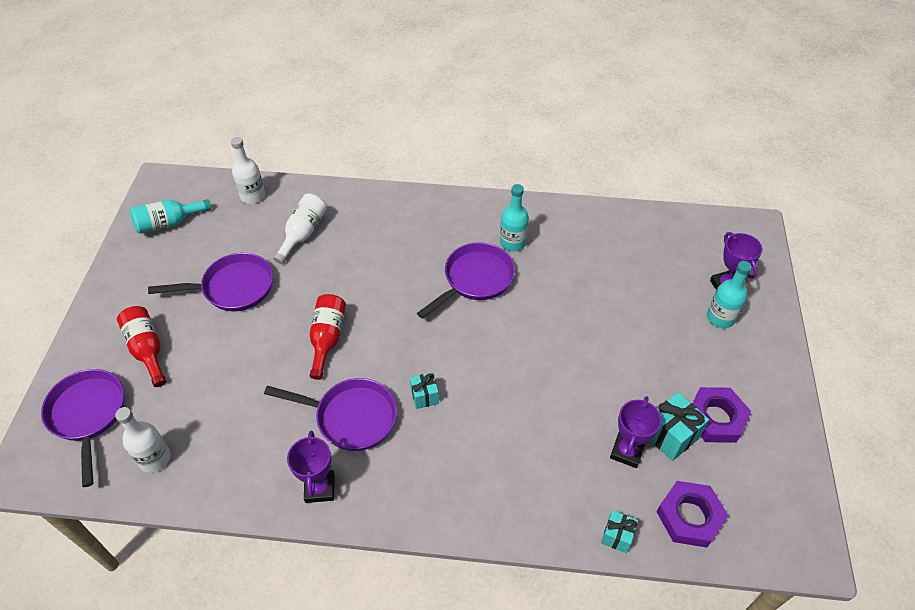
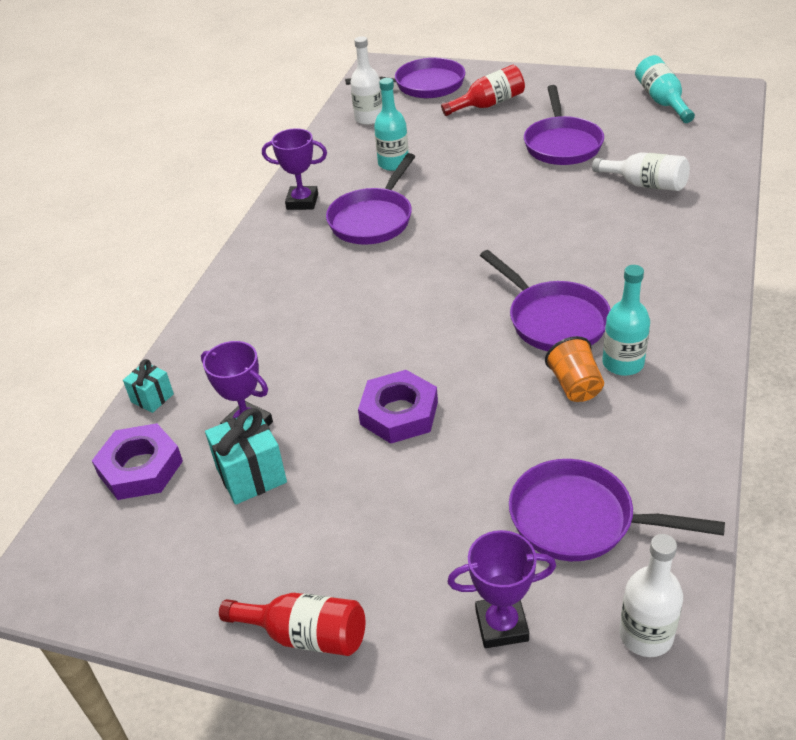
camera: 105 degrees right, 10 degrees down
white bottle [231,137,265,204] -> white bottle moved to [619,534,683,657]
red bottle [310,294,346,380] -> red bottle moved to [219,593,365,656]
turquoise gift [410,372,439,409] -> none
purple nut [693,387,751,443] -> purple nut moved to [358,370,438,444]
turquoise bottle [707,261,752,328] -> turquoise bottle moved to [374,78,408,171]
none -> purple pan [509,459,725,561]
none -> orange cup [545,336,604,402]

